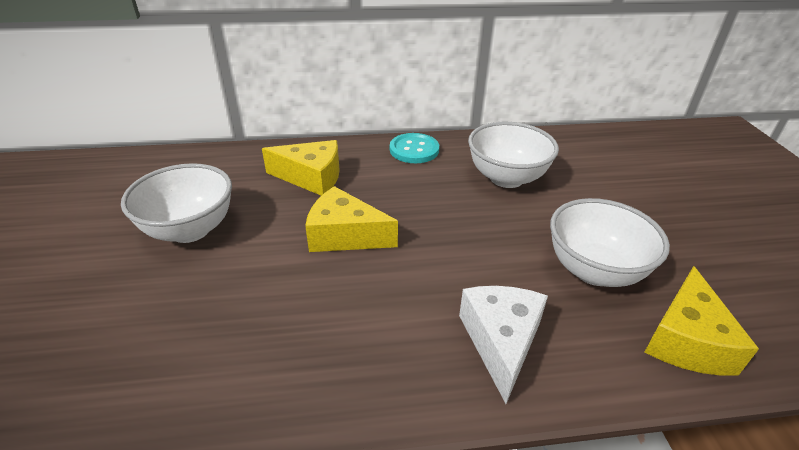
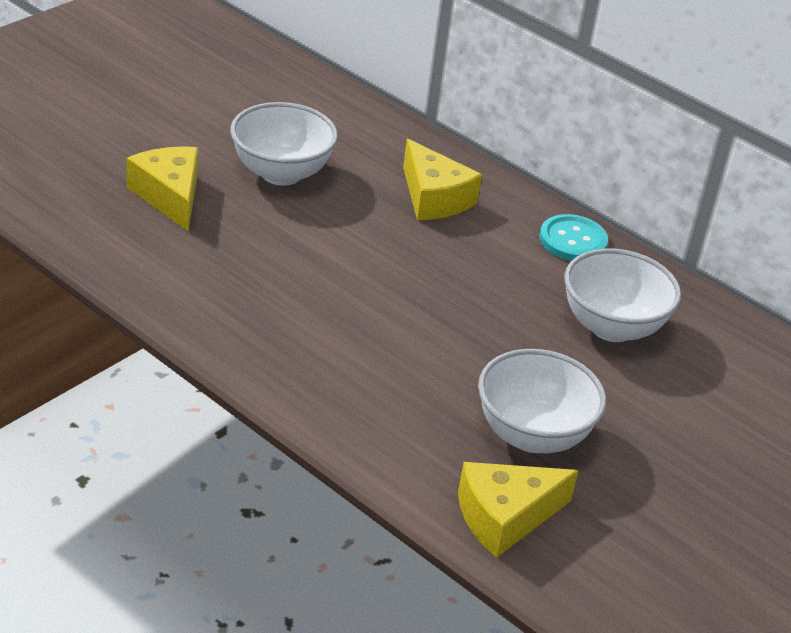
camera: 45 degrees right, 0 degrees up
yellow cheese [305,186,398,252] -> yellow cheese moved to [127,146,198,231]
white cheese [459,286,548,404] -> none

